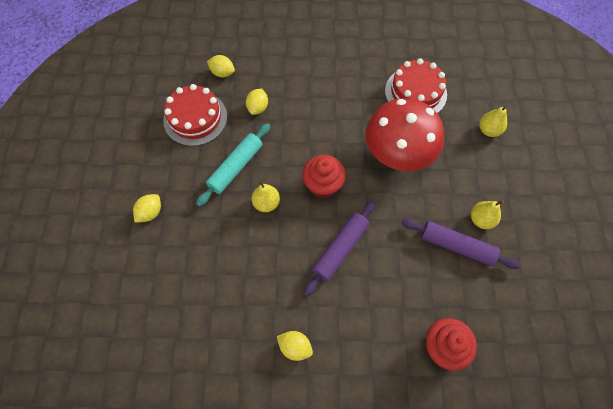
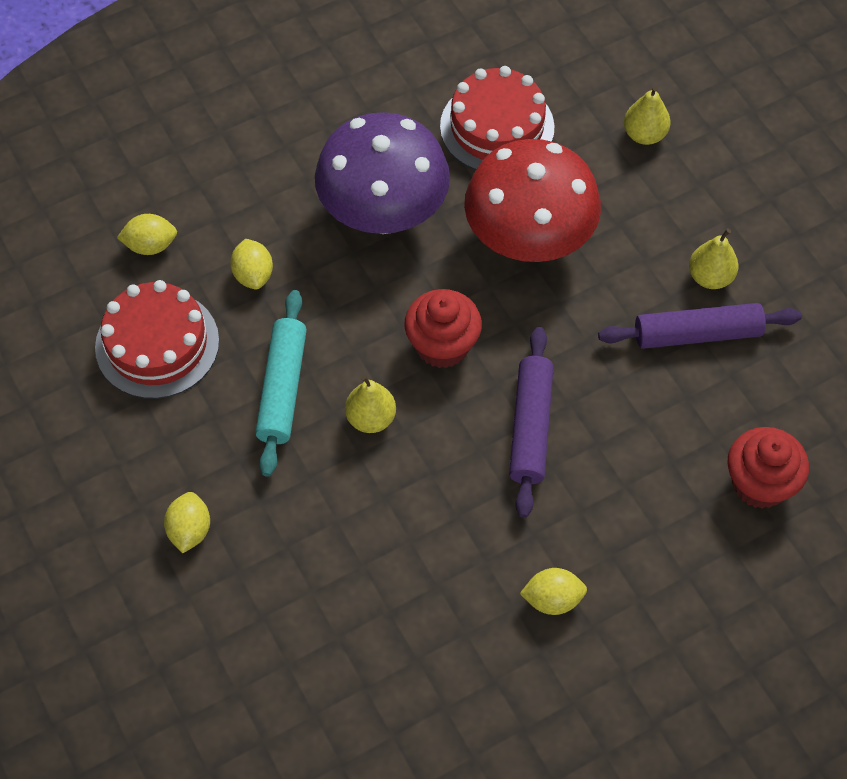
camera: 30 degrees left, 5 degrees down
none -> purple mushroom [315,112,450,234]

